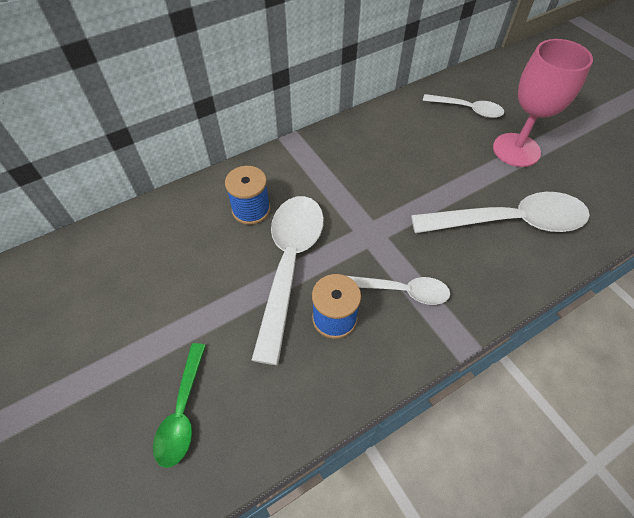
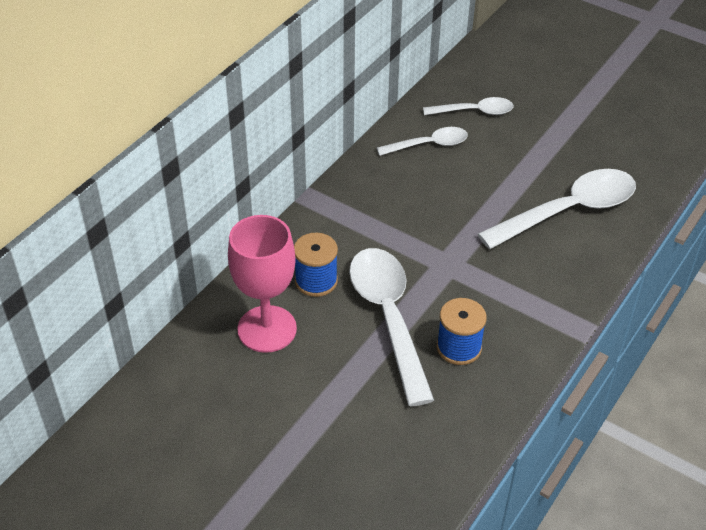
camera: 25 degrees left, 10 degrees down
green spoon [153,343,206,468] -> none
white spoon [347,276,450,305] -> white spoon moved to [377,127,468,156]
pink goblet [493,39,593,167] -> pink goblet moved to [228,215,297,353]

